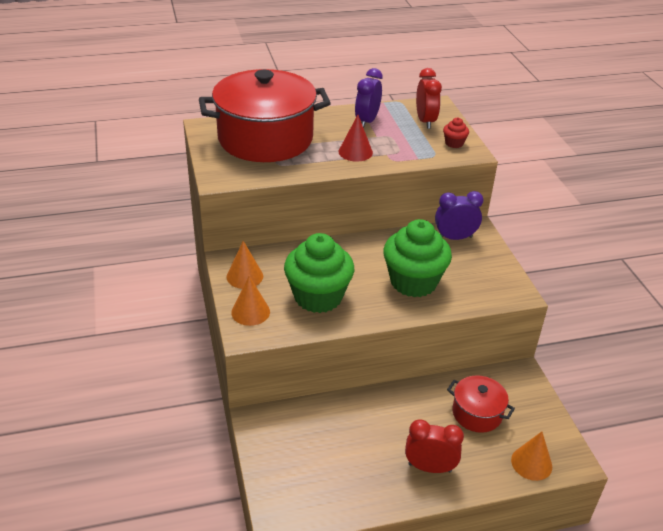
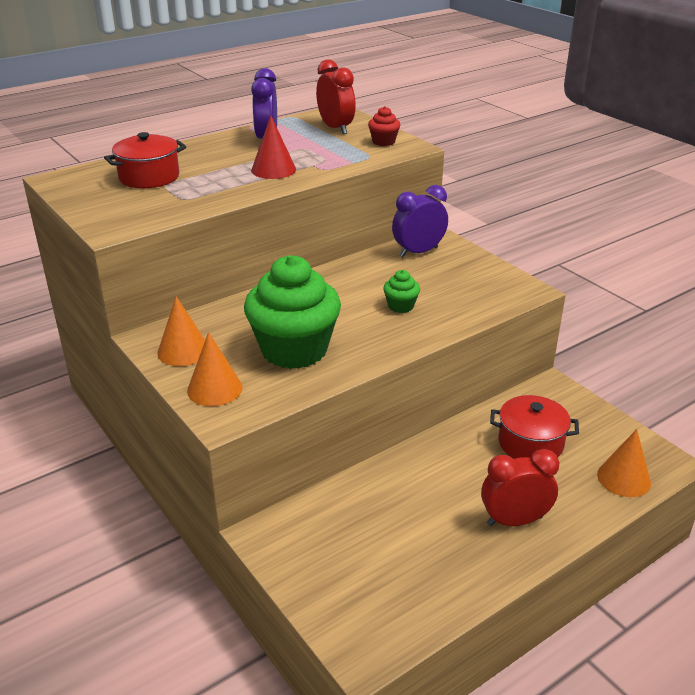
camera: 20 degrees left, 5 degrees down
red pot [199,69,331,162] -> red pot [104,132,186,188], size x0.47
green cupcake [383,219,452,297] -> green cupcake [383,270,420,313], size x0.42

